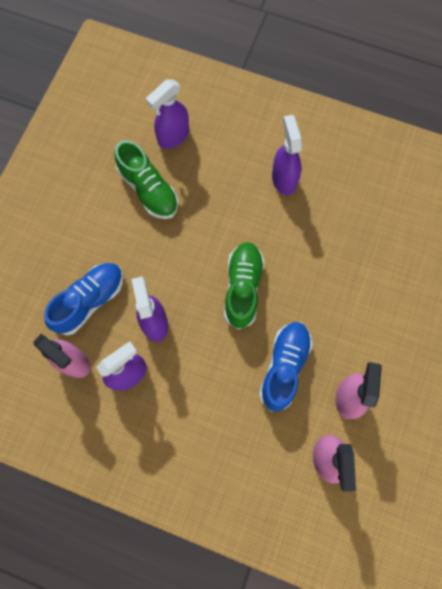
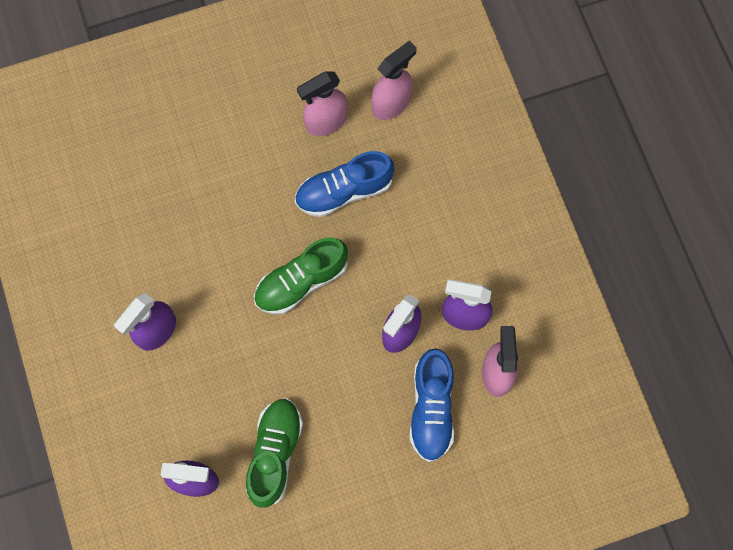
camera: 130 degrees left, 0 degrees up
blue shoe [44,263,123,335] -> blue shoe turned 90 degrees counterclockwise [409,348,454,462]

